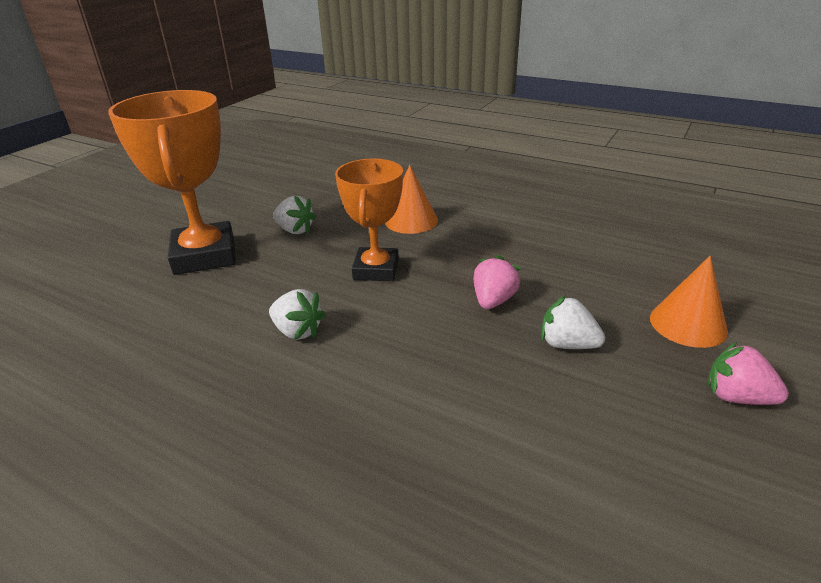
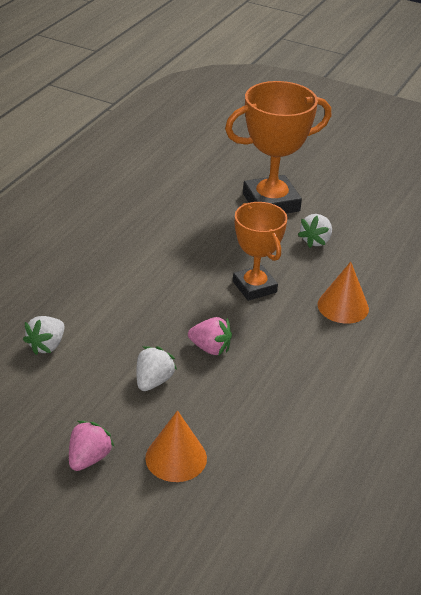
camera: 85 degrees right, 5 degrees up
white strawberry [269,289,326,340] -> white strawberry moved to [23,316,64,355]
orange trophy [335,159,403,281] -> orange trophy turned 60 degrees clockwise [233,202,287,301]

